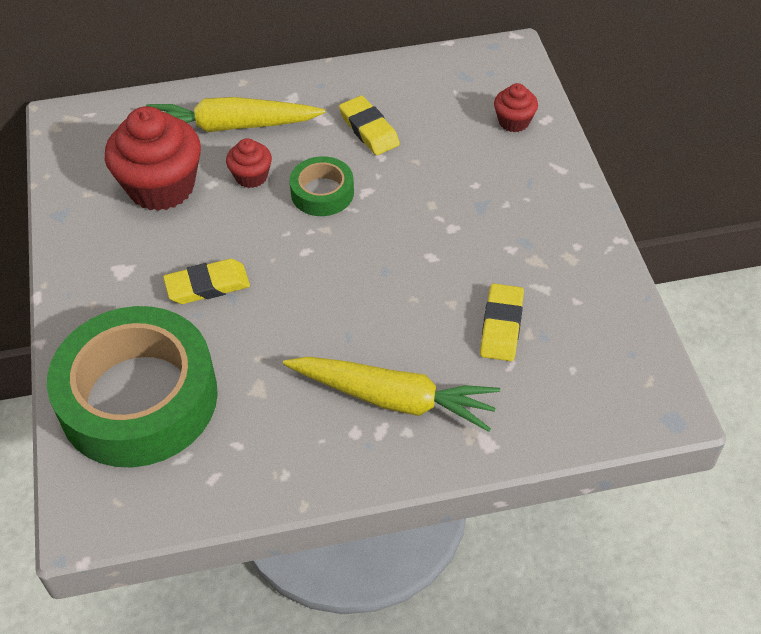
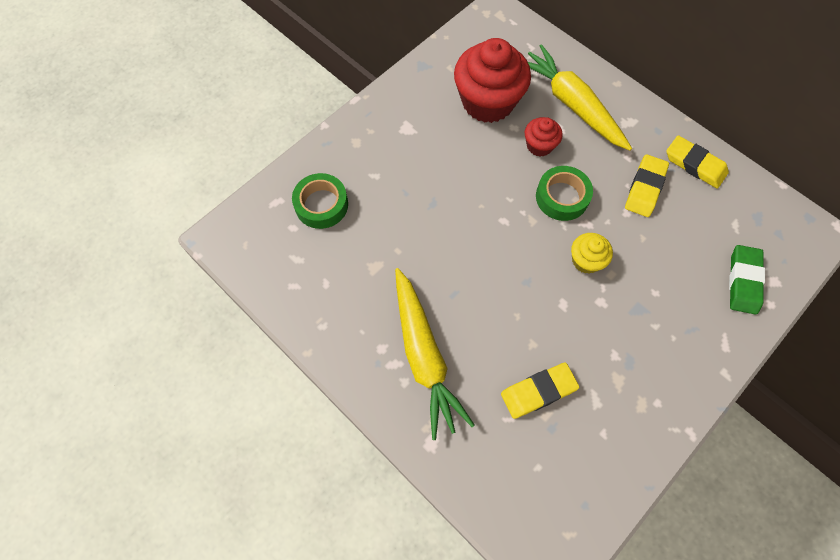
camera: 55 degrees right, 15 degrees up
green tape [47,306,218,467] -> green tape [292,173,348,229], size x0.46
yellow eraser [163,259,250,304] -> yellow eraser moved to [666,135,729,189]
red cupcake [494,83,538,132] -> green eraser [729,245,765,315]
none -> yellow cupcake [571,233,613,274]

